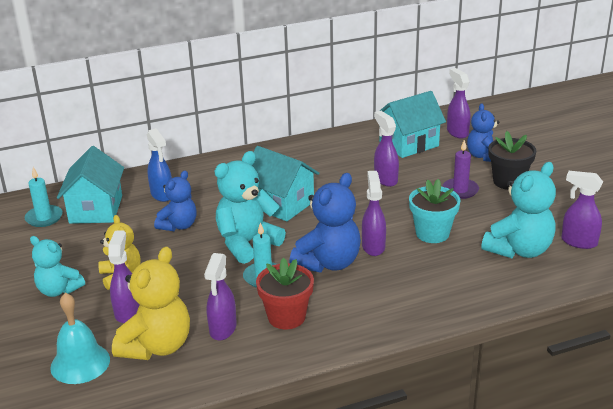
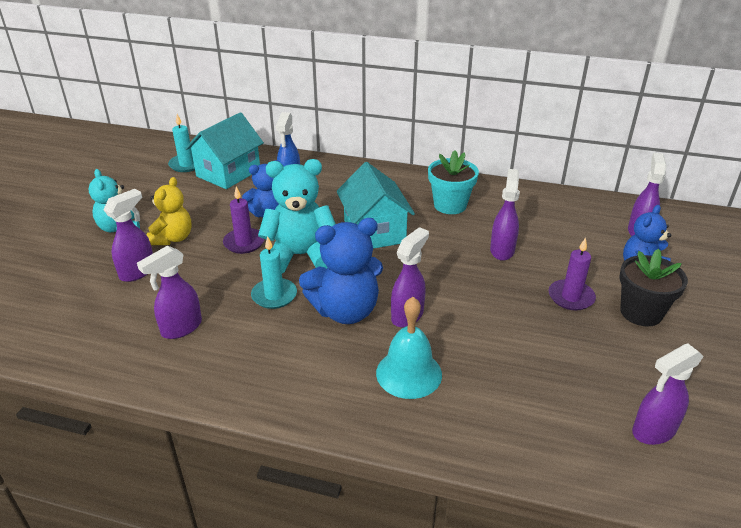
camera: 35 degrees right, 5 degrees up
turquoise bell [50,293,110,384] -> turquoise bell moved to [376,297,442,399]
yellow teddy bear [112,247,190,360] -> none
red flower pot [256,258,314,329] -> none
turquoise house [379,91,446,158] -> none
turquoise flower pot [409,179,461,243] -> turquoise flower pot moved to [428,150,479,214]
turquoise teddy bear [481,162,556,258] -> none
purple spray bottle [561,171,603,249] -> purple spray bottle turned 90 degrees counterclockwise [632,344,704,445]
none -> purple candle [223,186,264,254]

